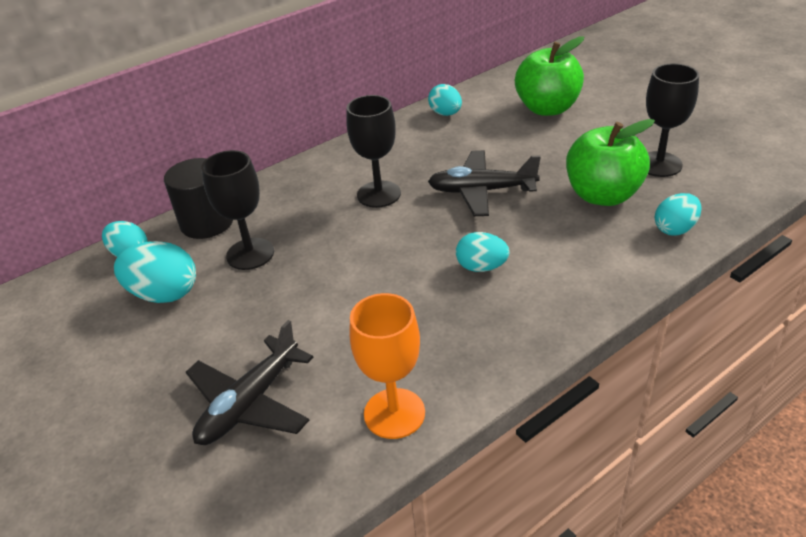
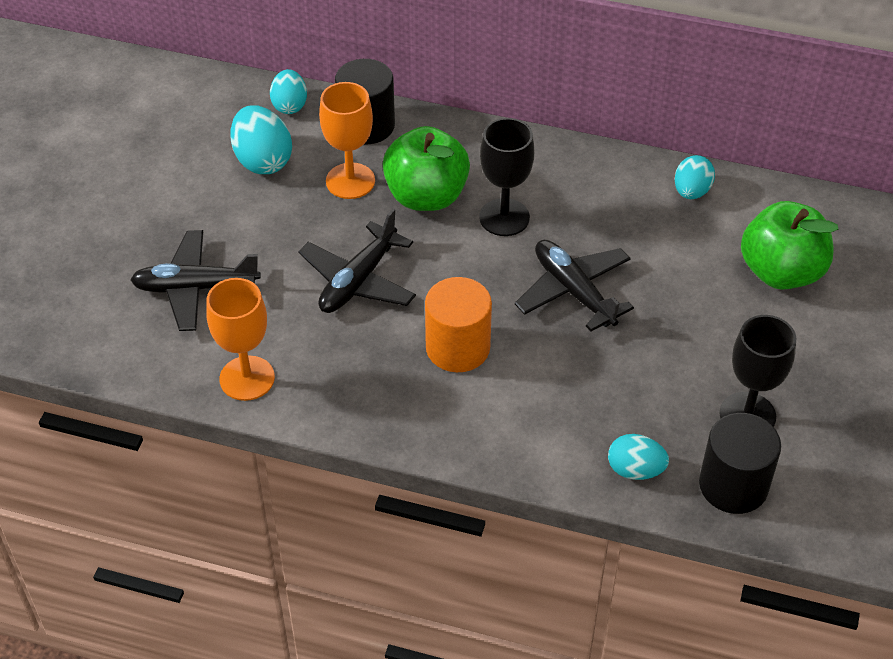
camera: 50 degrees right, 10 degrees up
black goblet [201,150,274,270] -> orange goblet [319,82,375,199]
turquoise egg [456,232,510,272] -> orange cylinder [425,277,492,372]
green apple [566,119,655,206] -> green apple moved to [383,126,470,211]
none -> black plane [299,209,416,313]
none -> black cylinder [699,413,781,514]

